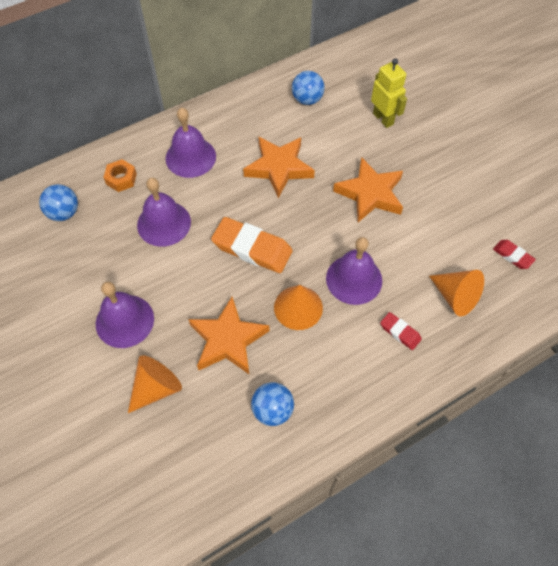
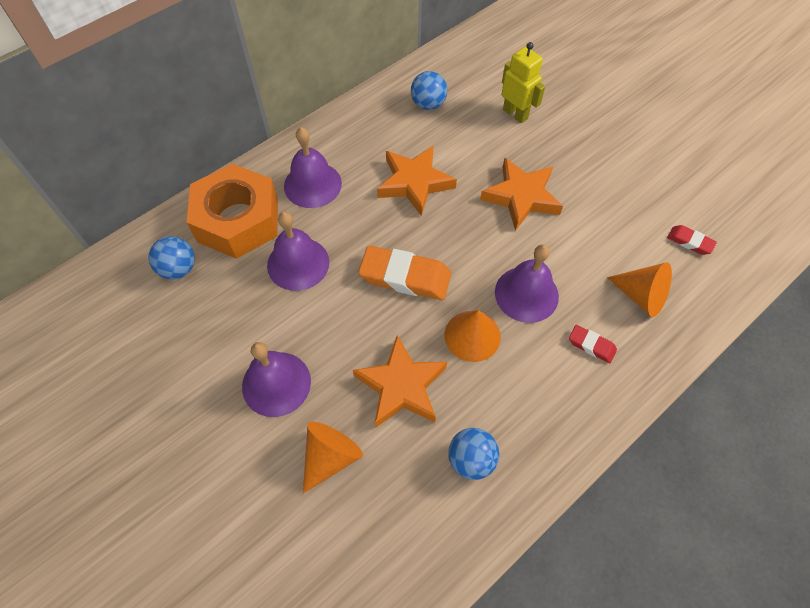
camera: 10 degrees left, 0 degrees up
orange nut [103,159,137,192] -> orange nut [187,163,278,259], size x2.46

